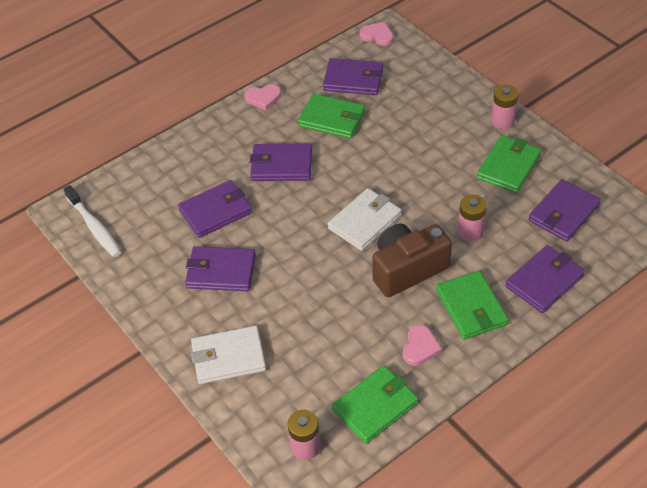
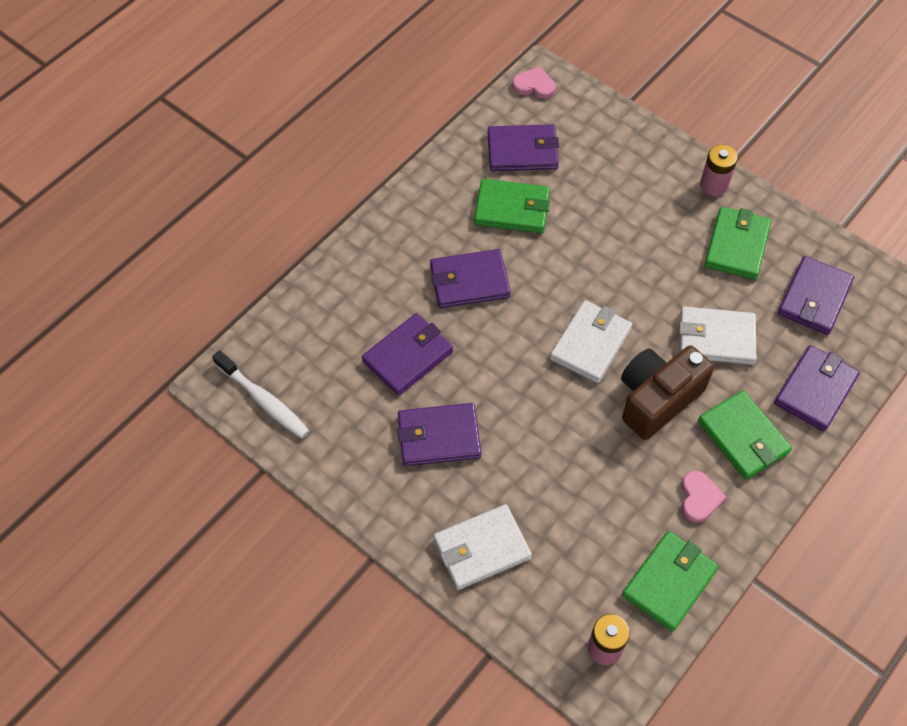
camera: 15 degrees left, 10 degrees up
pink heart [244,84,281,110] -> none
pink battery [458,194,487,241] -> white wallet [679,306,756,365]

